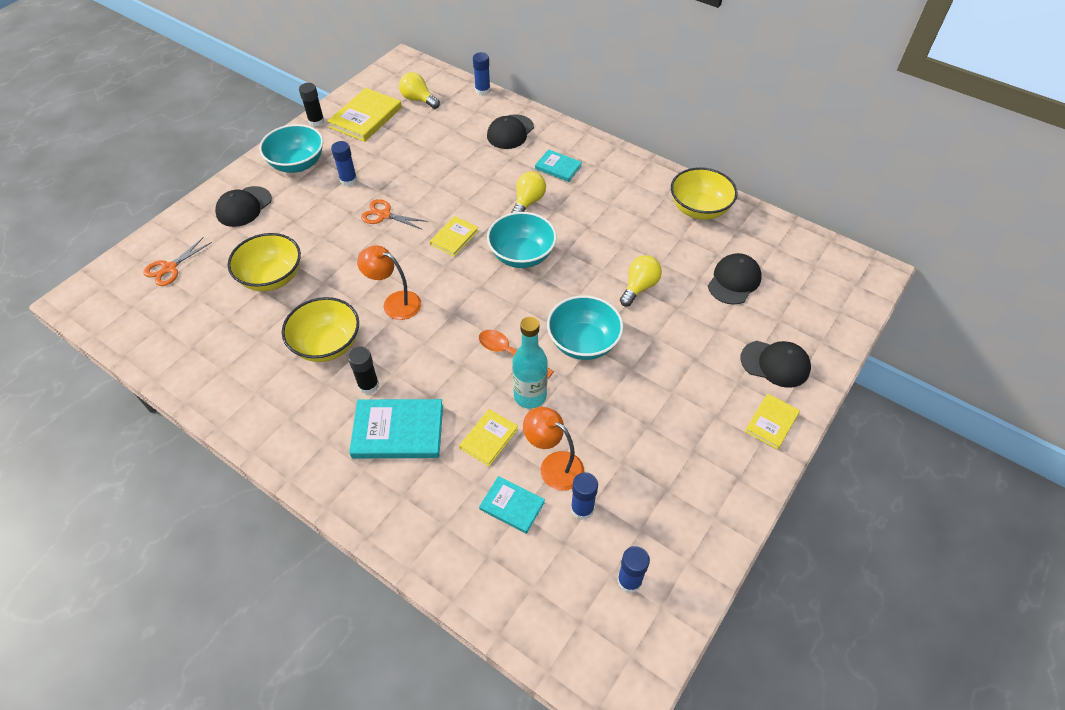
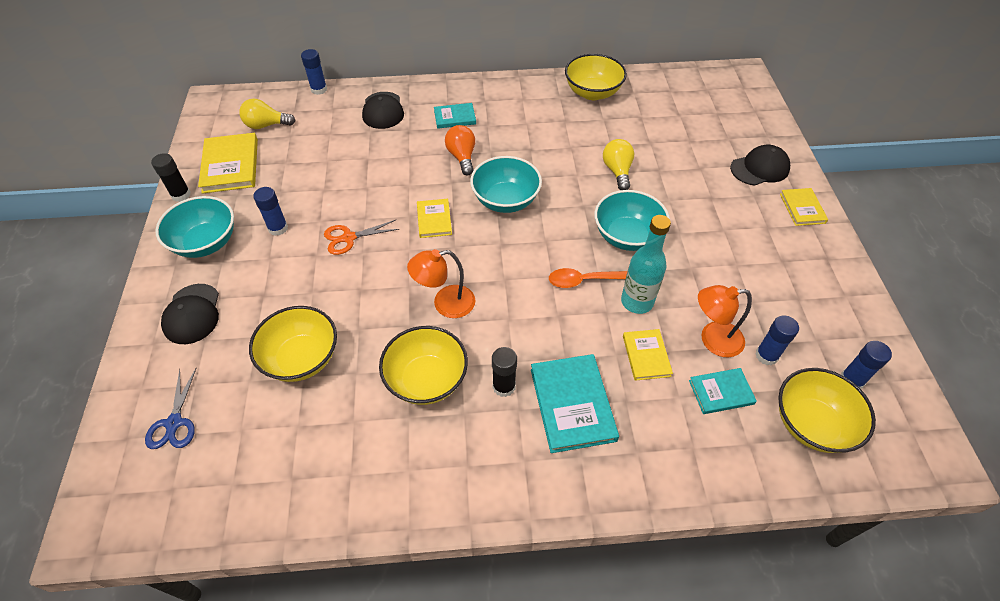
camera: 40 degrees left, 0 degrees up
orange scissors [143,237,212,286] -> blue scissors [145,368,196,449]
turquoise book [349,399,443,458] -> turquoise book turned 60 degrees counterclockwise [531,354,619,453]
yellow light bulb [511,172,546,213] -> orange light bulb [445,125,475,176]
black cap [708,253,762,305] -> none
none -> yellow bowl [778,368,876,453]

